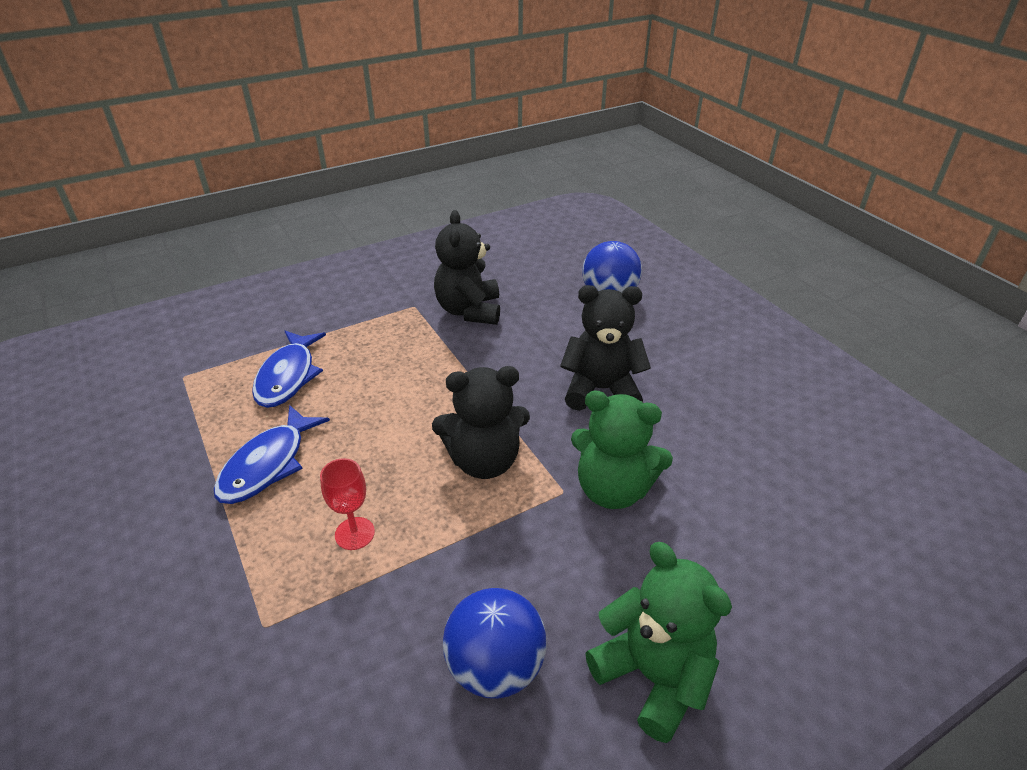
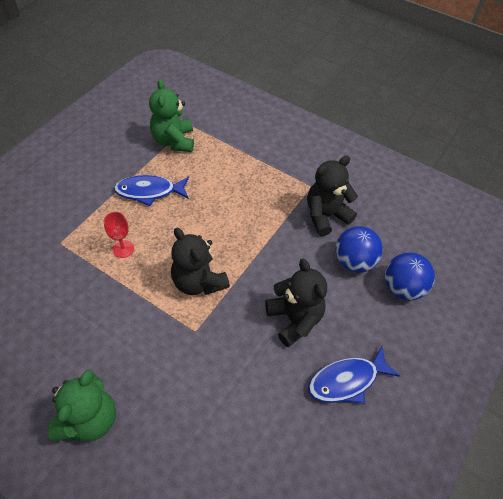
camera: 60 degrees right, 15 degrees up
blue fish [252,331,326,408] -> blue fish moved to [308,346,400,404]
blue ball [443,588,547,699] -> blue ball moved to [335,226,383,272]
green teddy bear [571,390,673,509] -> green teddy bear moved to [149,79,194,152]

